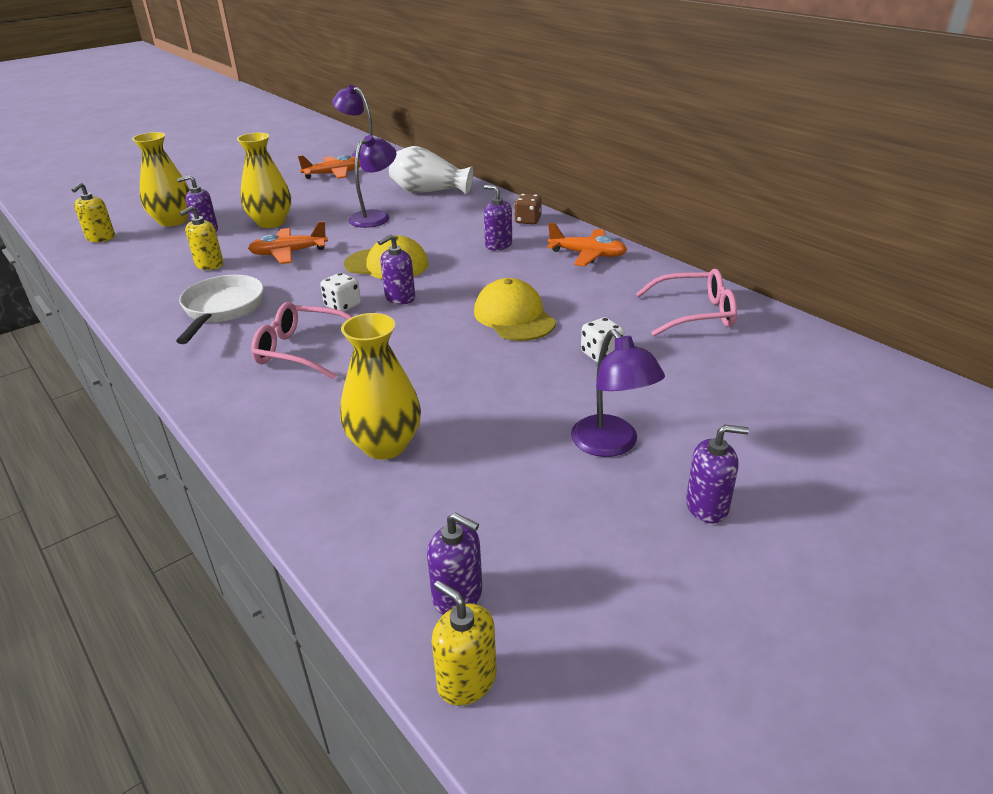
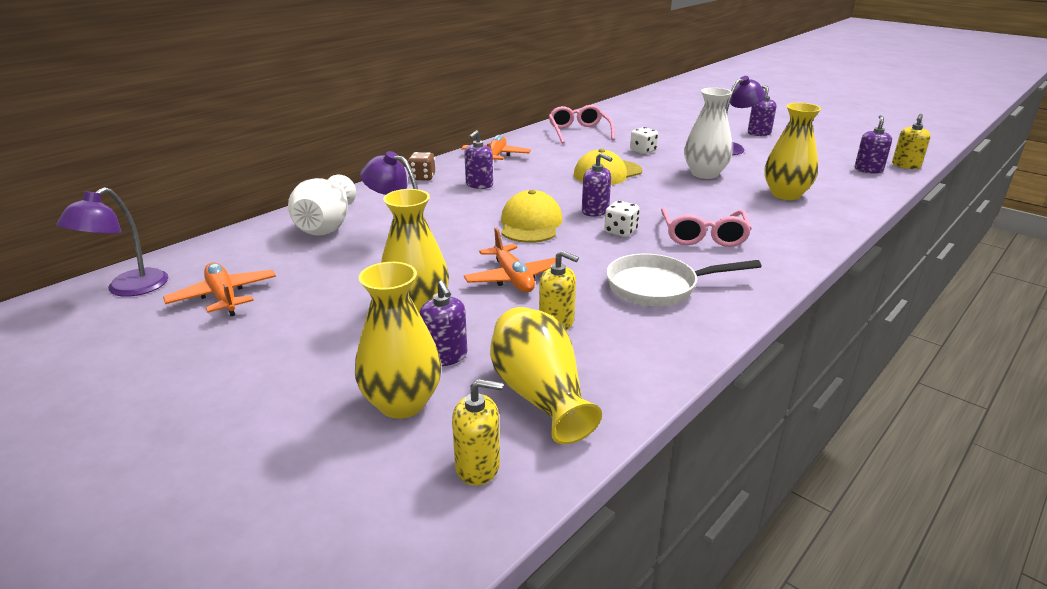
camera: 100 degrees left, 5 degrees down
none -> yellow vase [490,307,602,444]
none -> white vase [684,88,733,179]

